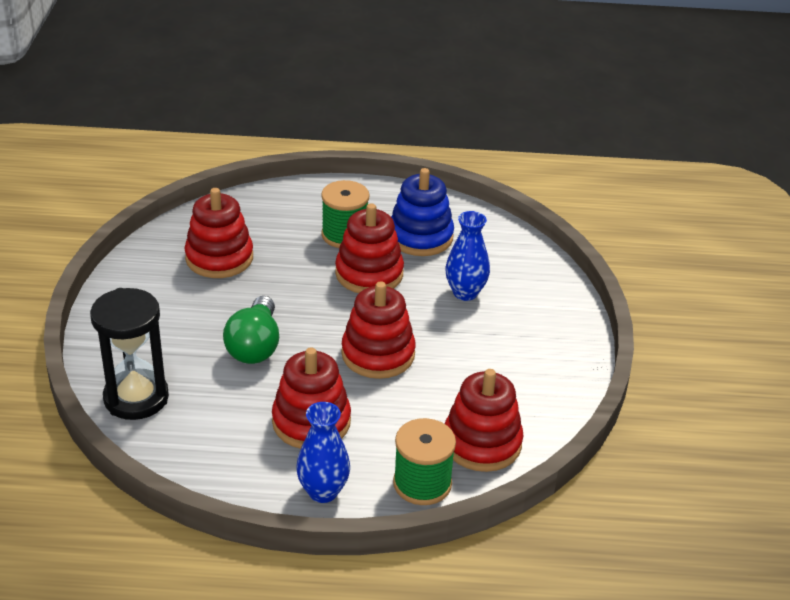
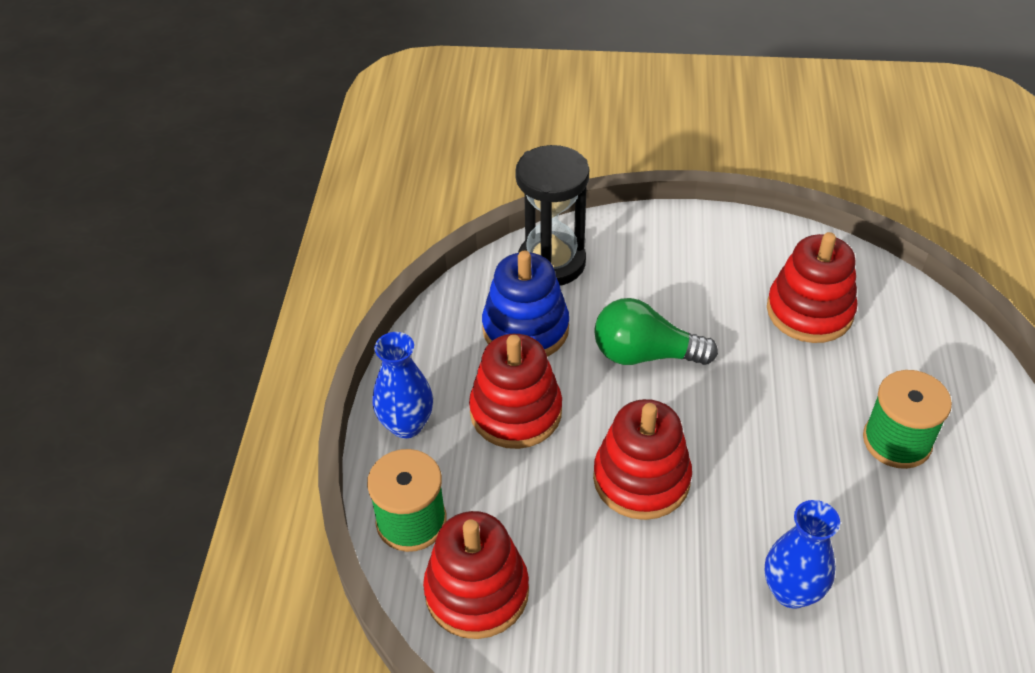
camera: 95 degrees right, 10 degrees up
red stacking toy [335,203,404,293] -> none
blue stacking toy [391,168,454,256] -> blue stacking toy moved to [482,251,569,357]

